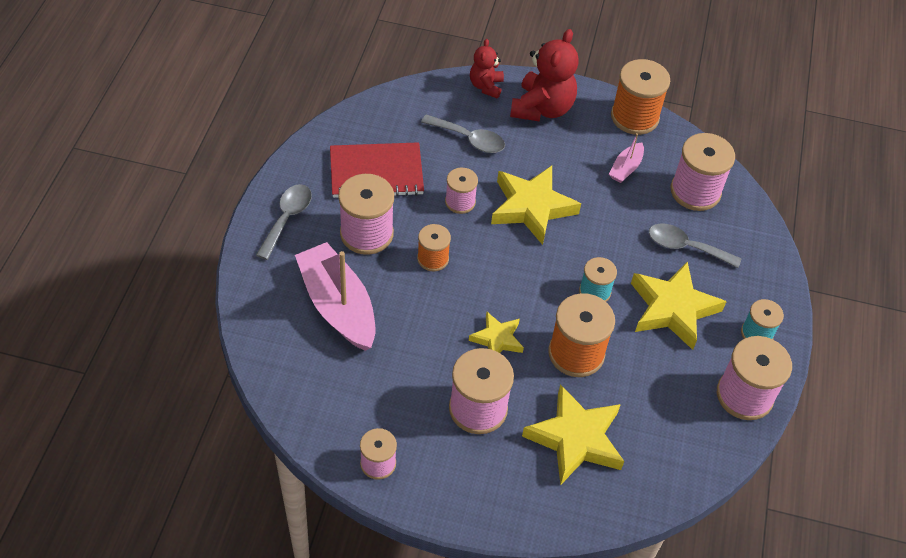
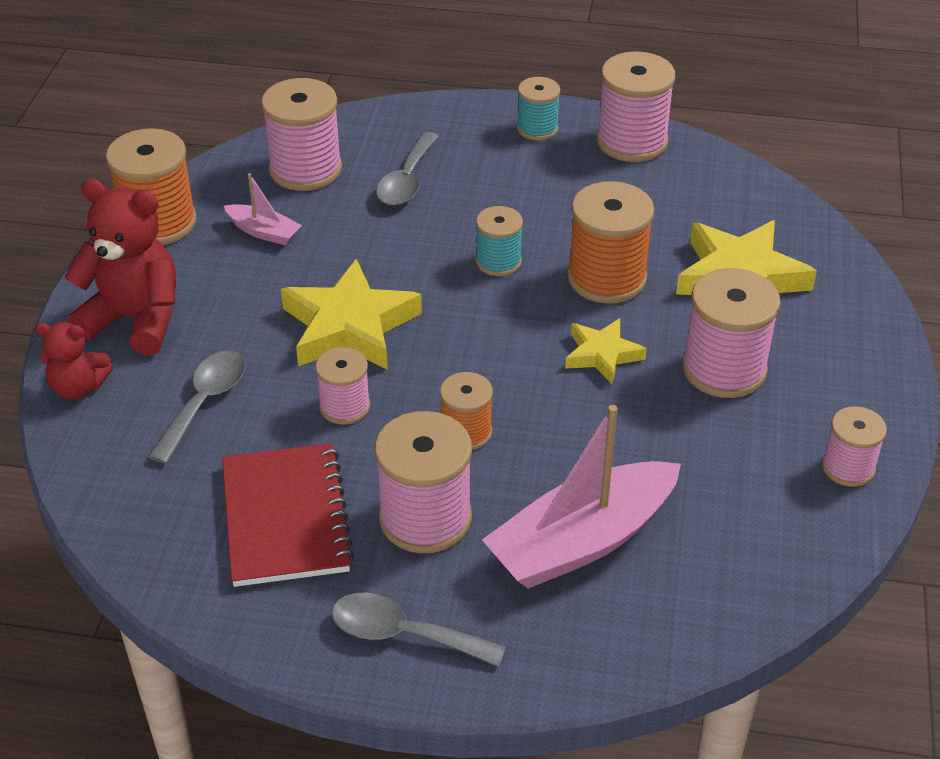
camera: 90 degrees left, 10 degrees down
yellow star [631,262,727,350] -> none

